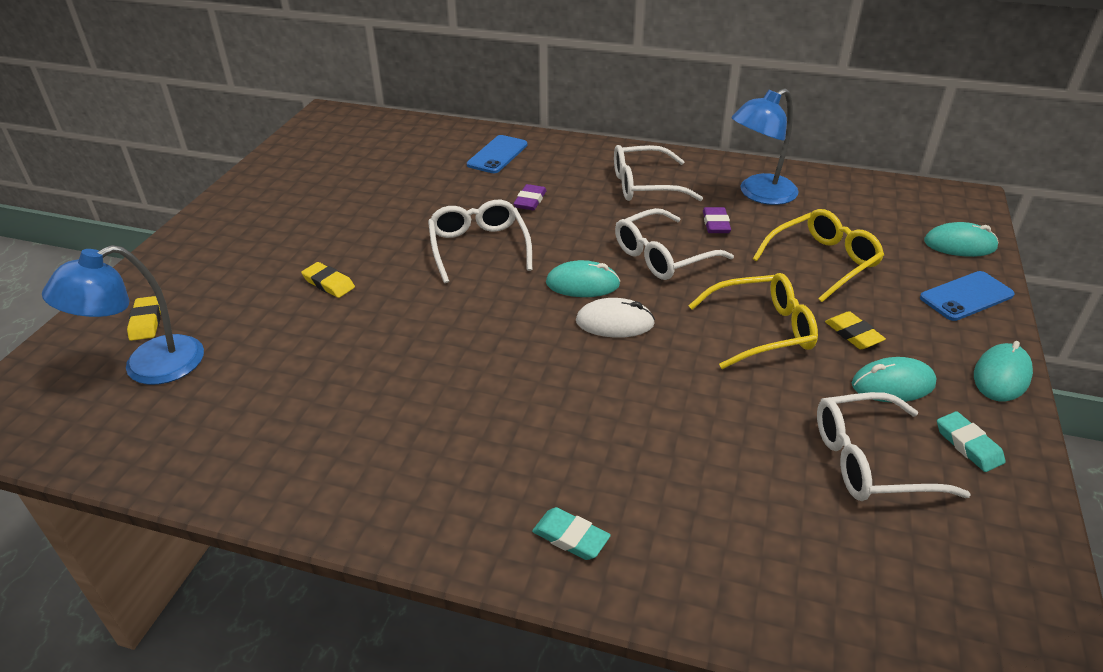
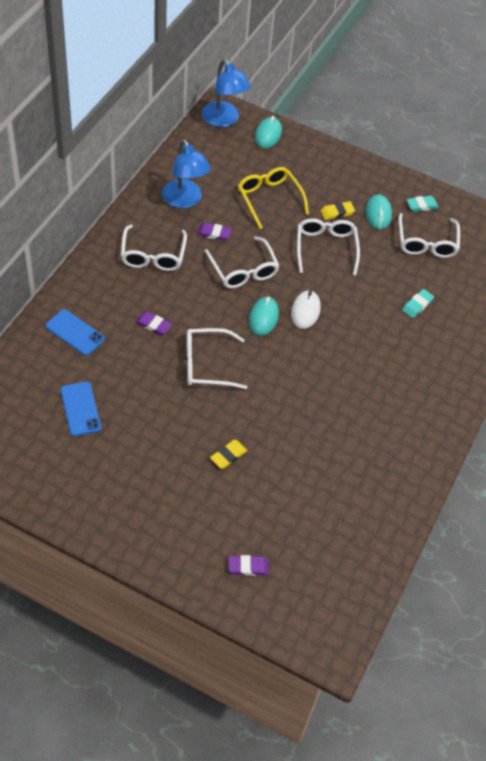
camera: 85 degrees left, 15 degrees up
blue lamp [42,245,204,385] -> blue lamp moved to [202,59,251,127]
yellow eraser [127,296,161,341] -> purple eraser [228,555,268,576]
turquoise eraser [532,507,611,560] -> turquoise eraser moved to [402,289,434,318]
yellow glasses [688,273,818,369] -> white glasses [297,219,360,276]
blue phone [920,271,1015,321] -> blue phone moved to [60,382,101,436]
turquoise mouse [974,341,1033,401] -> none

